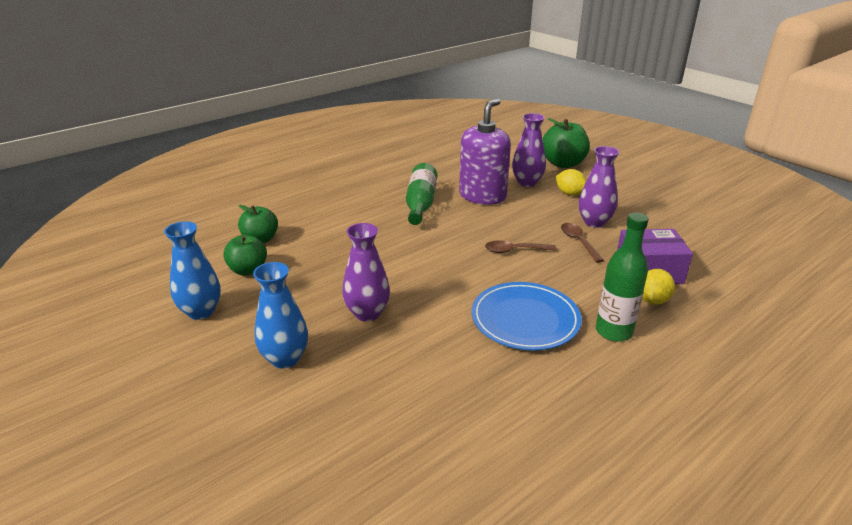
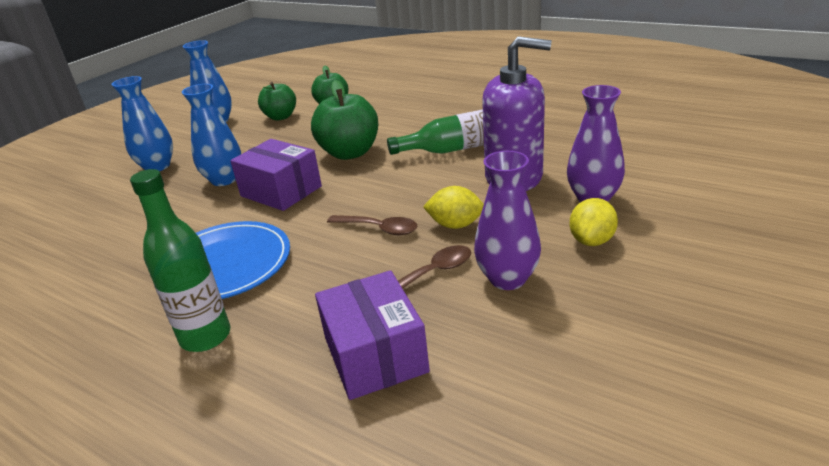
camera: 75 degrees right, 0 degrees up
purple vase [342,223,390,322] -> blue vase [182,84,241,186]
brown spoon [485,240,557,253] -> brown spoon turned 135 degrees clockwise [327,215,418,235]
green apple [543,118,590,168] -> green apple moved to [311,80,378,160]
yellow lemon [642,269,675,305] -> yellow lemon moved to [423,186,484,229]
none -> purple box [230,139,322,211]

